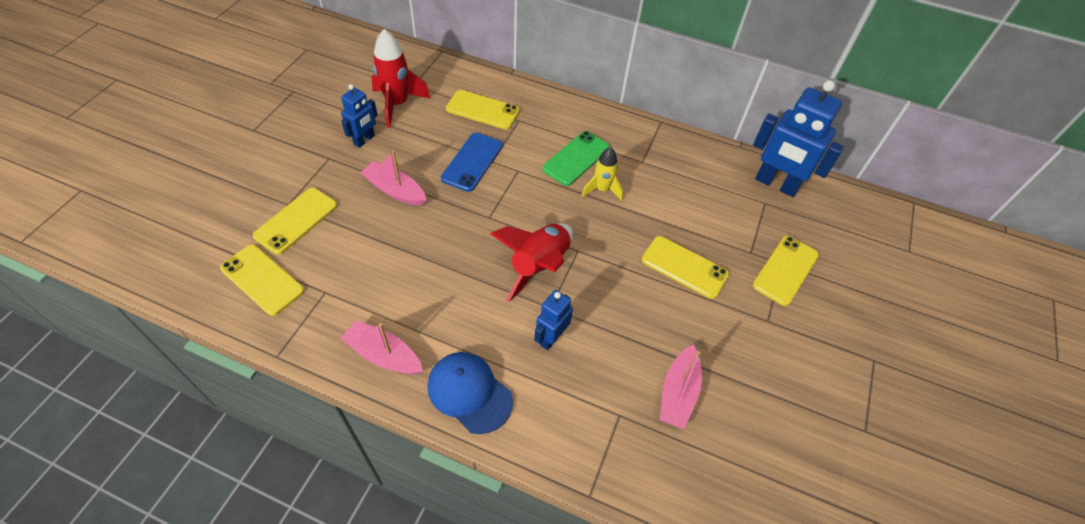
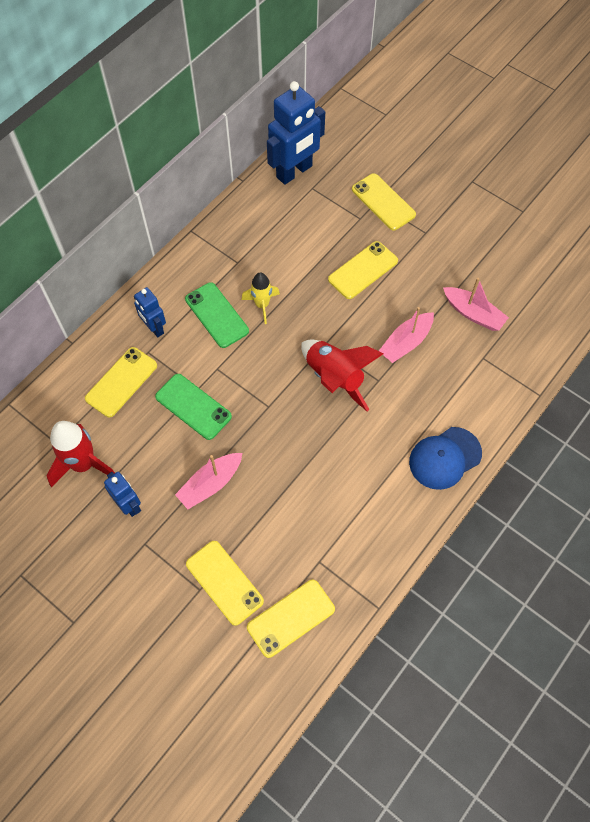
camera: 70 degrees left, 10 degrees up
pink boat [341,320,423,374] -> pink boat moved to [379,307,434,363]
blue phone [441,133,503,192] -> green phone [155,374,232,440]
blue robot [534,290,573,350] -> blue robot moved to [134,287,166,337]

